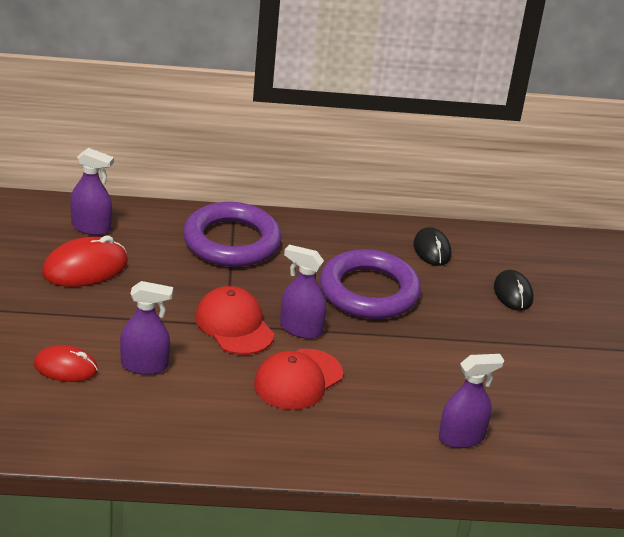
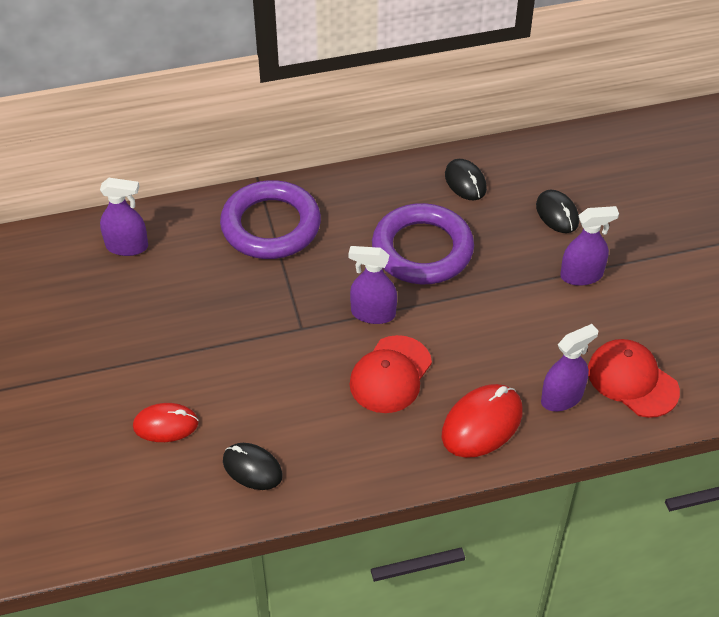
camera: 10 degrees left, 15 degrees up
red mouse [42,236,128,287] -> red mouse moved to [442,384,523,458]
purple spray bottle [120,281,173,375] -> purple spray bottle moved to [560,206,619,286]
red cap [195,286,274,355] -> red cap moved to [588,339,680,418]
none -> black mouse [223,443,283,490]

